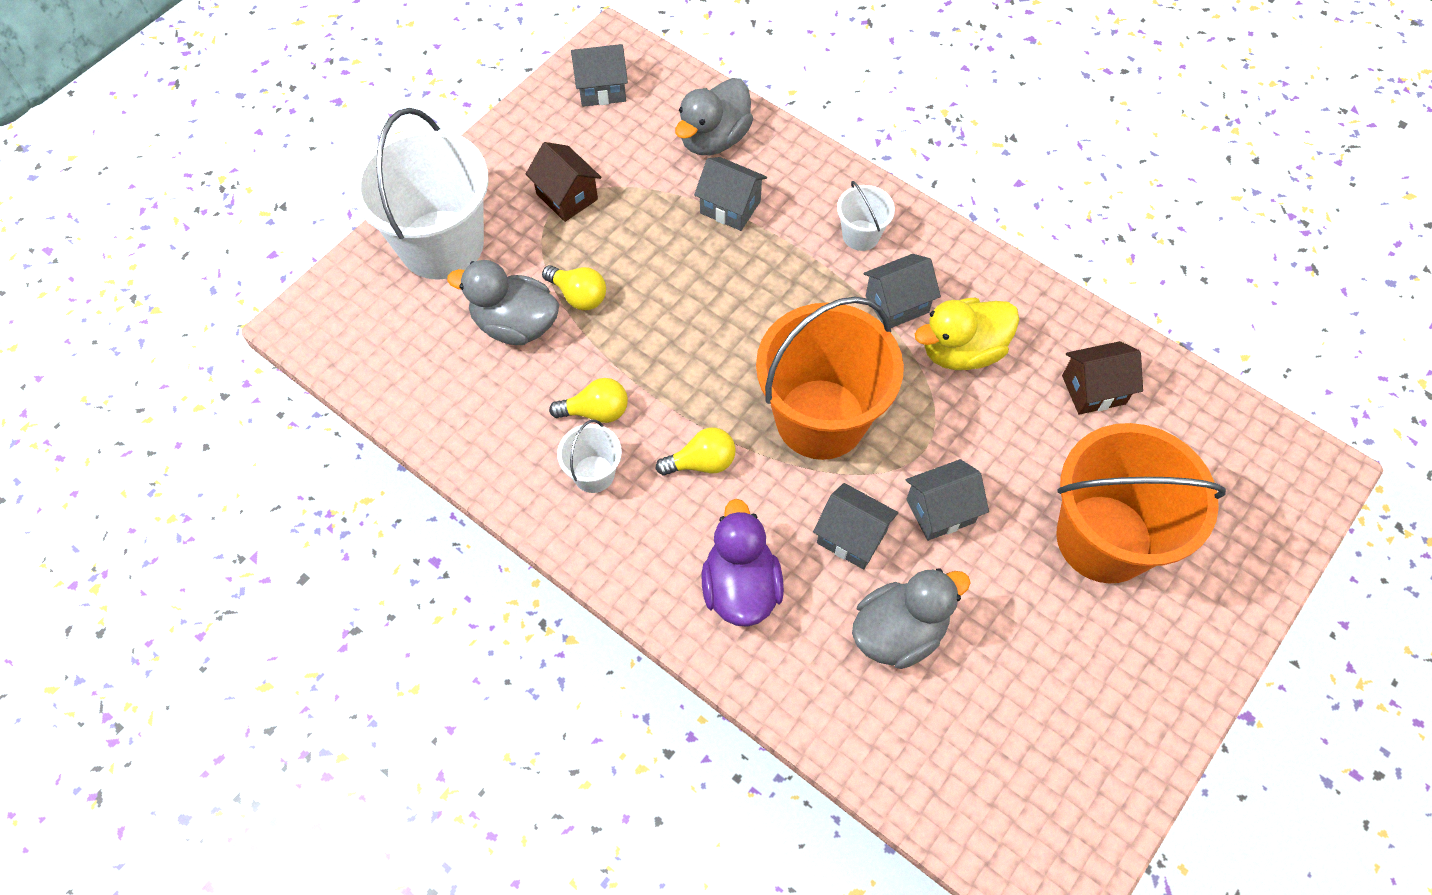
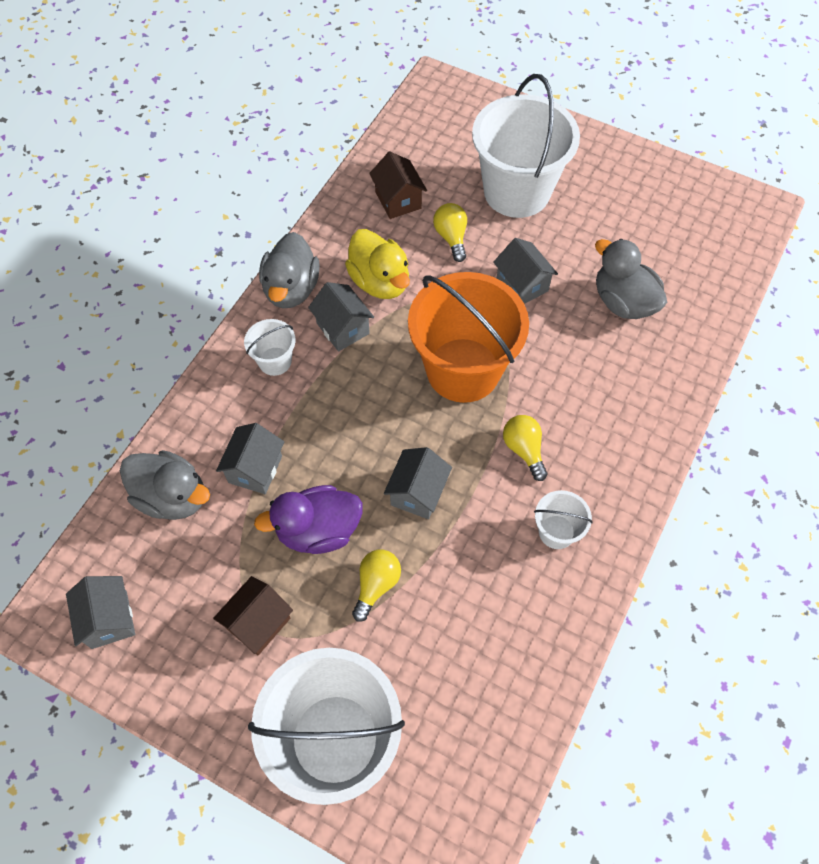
camera: 100 degrees left, 0 degrees up
grey duck [447,260,559,345] -> grey duck moved to [259,232,320,308]
yellow light bulb [549,378,628,423] -> yellow light bulb moved to [433,203,467,262]
purple duck [702,499,784,627] -> purple duck moved to [254,485,363,554]
grey house [813,483,898,569] -> grey house moved to [384,447,452,519]
orange bucket [1057,423,1226,583] -> white bucket [472,74,580,218]

